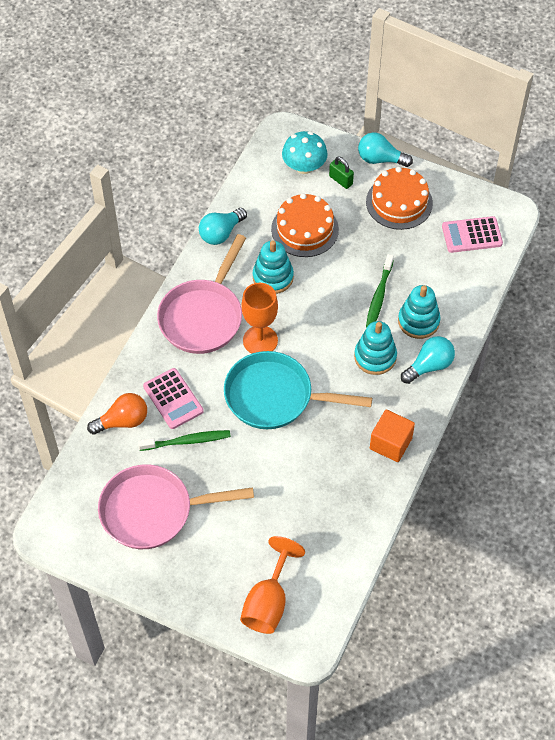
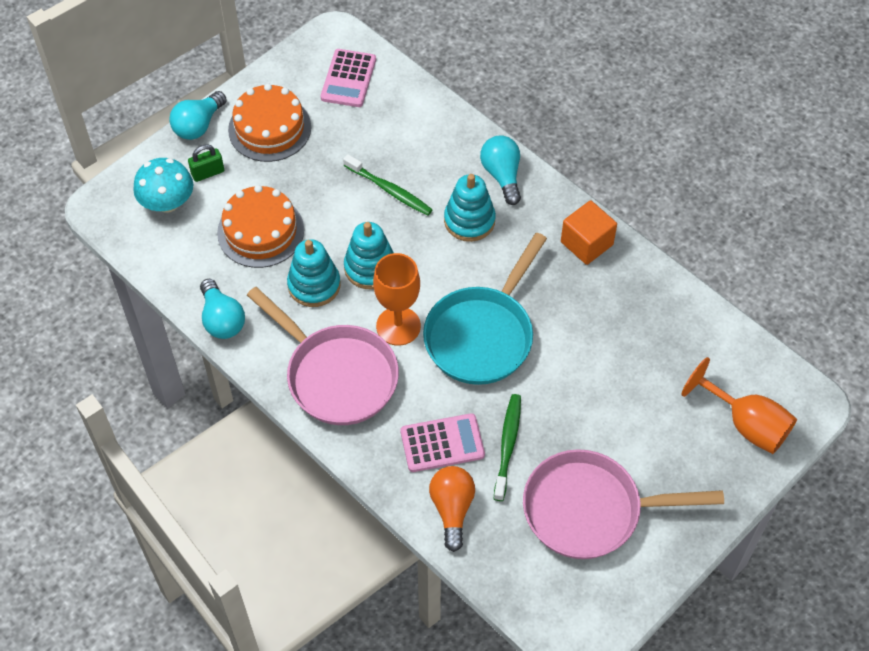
camera: 70 degrees left, 0 degrees up
pink pan [98,464,254,549] -> pink pan turned 75 degrees clockwise [523,449,724,559]
turquoise stacking toy [398,285,441,339] -> turquoise stacking toy moved to [344,222,394,290]

